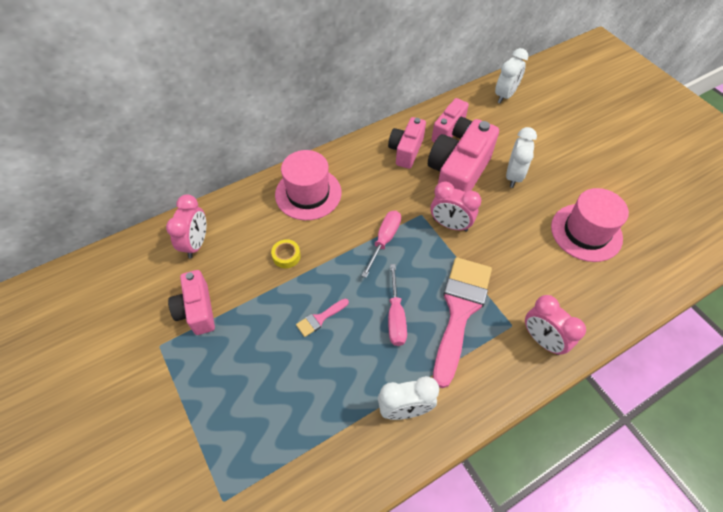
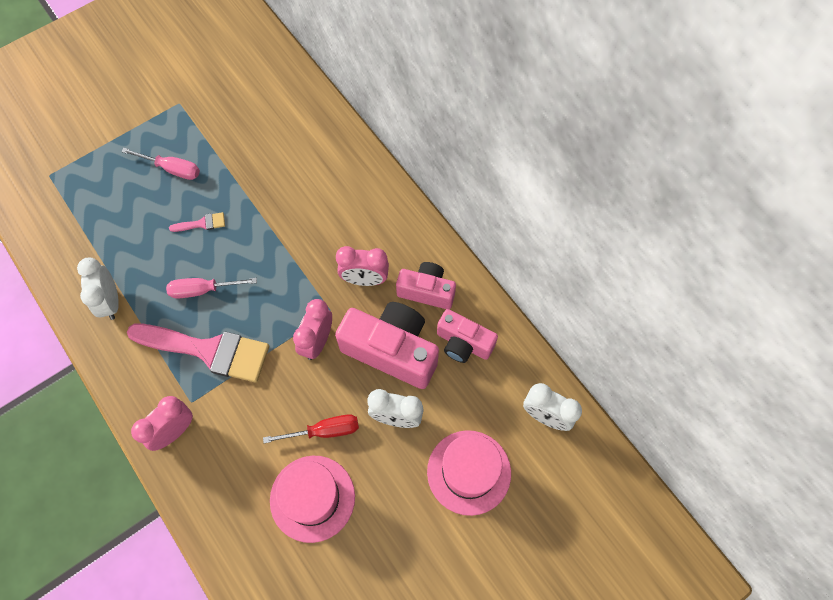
camera: 85 degrees right, 10 degrees up
pink clock [166,194,206,258] -> pink clock moved to [336,246,389,286]
pink camera [168,270,215,335] -> none
yellow tape [271,239,301,268] -> none
pink hat [275,150,342,220] -> pink hat moved to [427,430,511,516]
pink brush [296,299,349,337] -> pink brush turned 120 degrees clockwise [169,212,225,232]
pink screwdriver [361,211,401,278] -> pink screwdriver moved to [121,148,200,180]
none -> red screwdriver [263,414,359,443]

